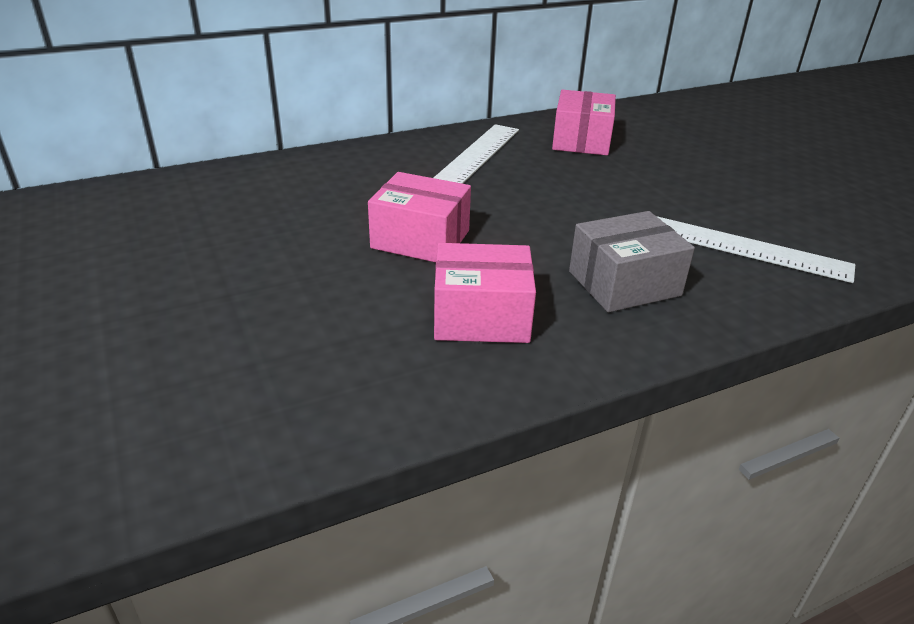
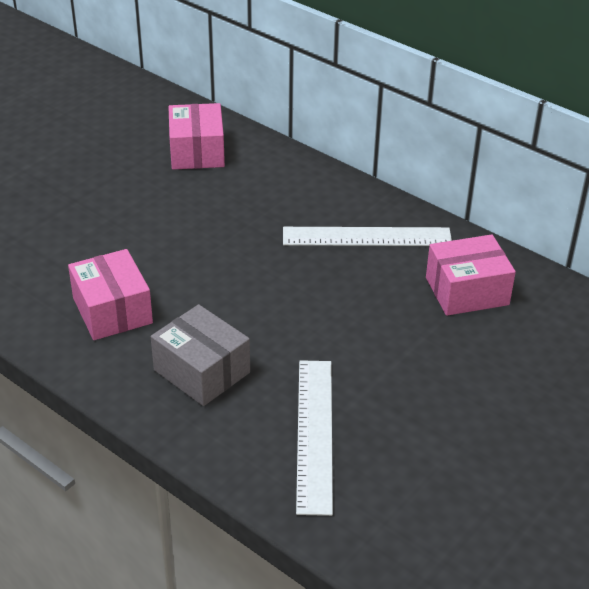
camera: 65 degrees right, 5 degrees up
pink box [368,172,471,262] -> pink box moved to [169,103,225,170]

